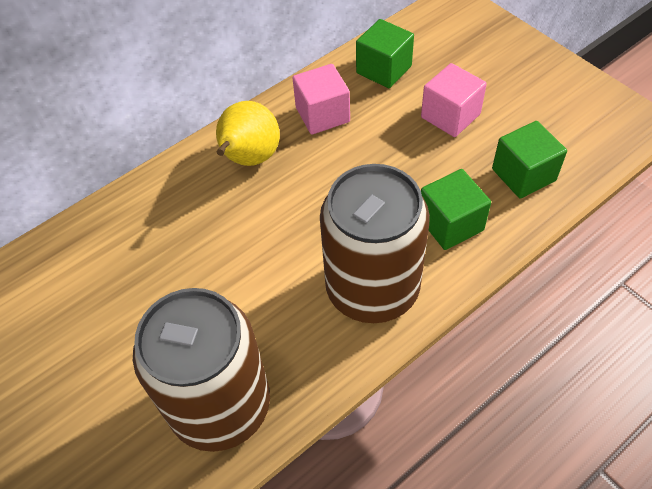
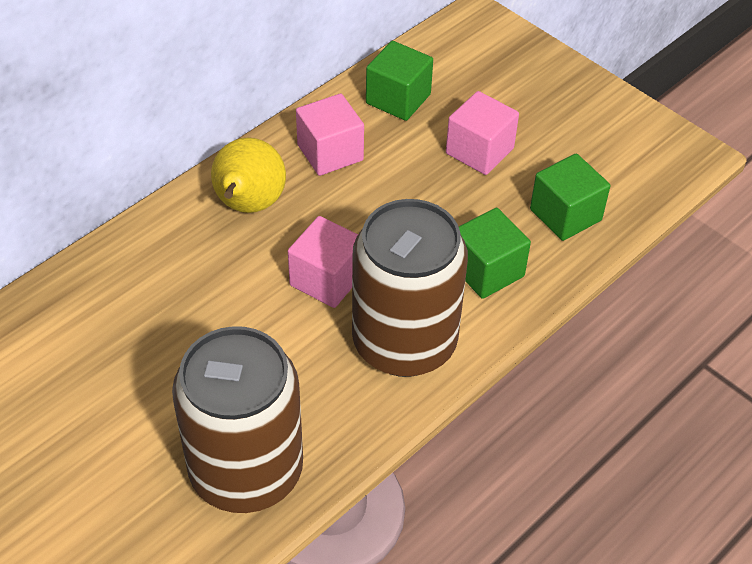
camera: 10 degrees left, 5 degrees down
none -> pink cube [288,216,358,308]

